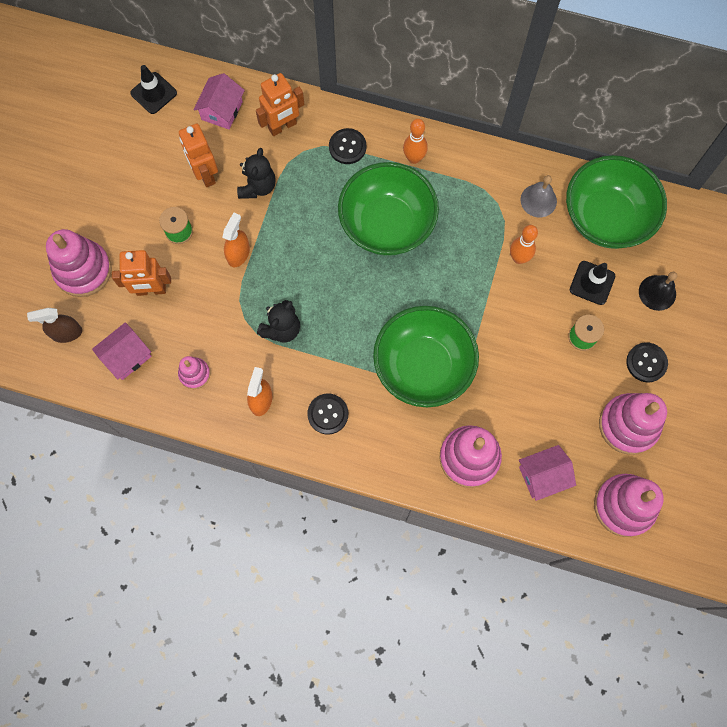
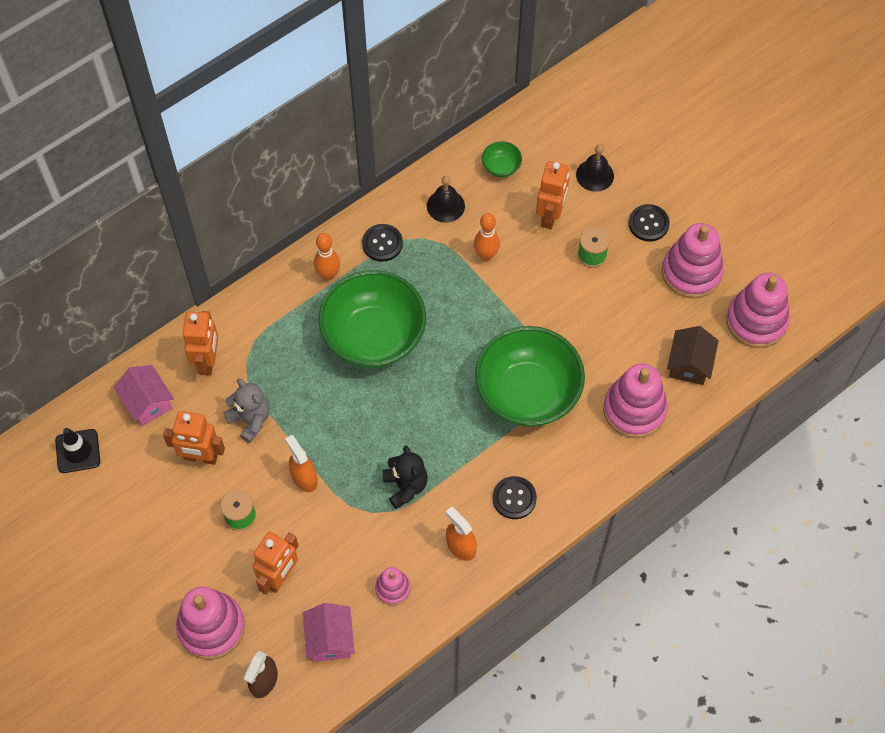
camera: 55 degrees left, 10 degrees down
black teddy bear [237,148,276,199] -> grey teddy bear [224,378,270,443]
black button [329,128,366,164] -> black button moved to [362,224,403,262]
pink house [519,445,576,501] -> brown house [667,326,719,385]
grey bell [520,175,557,217] -> black bell [427,176,465,223]
green bowl [566,155,667,249] -> green bowl [482,141,522,177], size x0.40
black traffic cone [570,261,615,305] -> orange robot [536,161,569,229]

